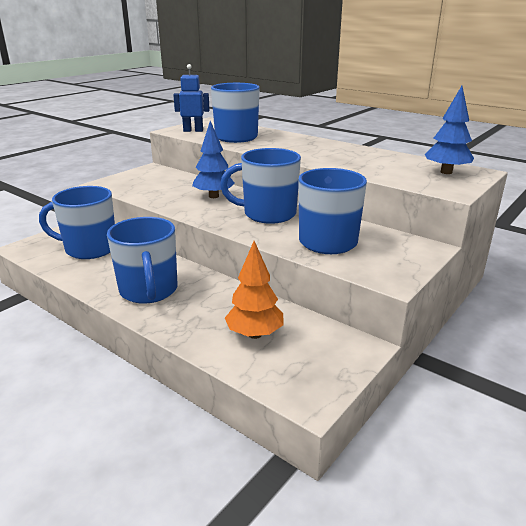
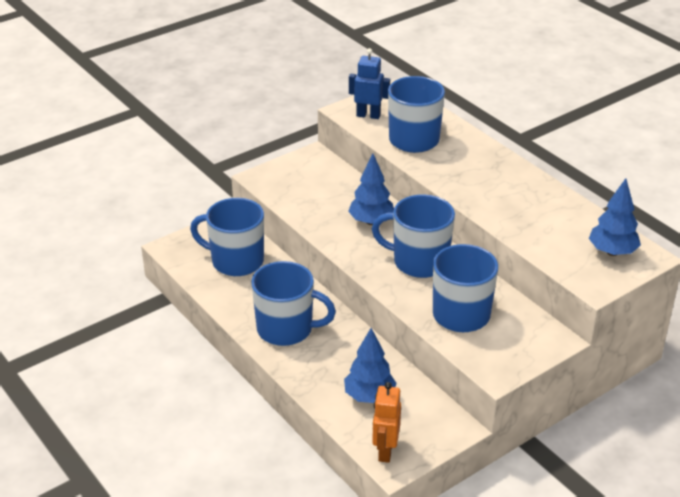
camera: 15 degrees right, 10 degrees up
blue mug [107,217,178,304] -> blue mug turned 75 degrees counterclockwise [251,261,336,346]
orange tree [225,241,283,339] -> blue tree [344,328,397,403]
none -> orange robot [372,382,401,463]

